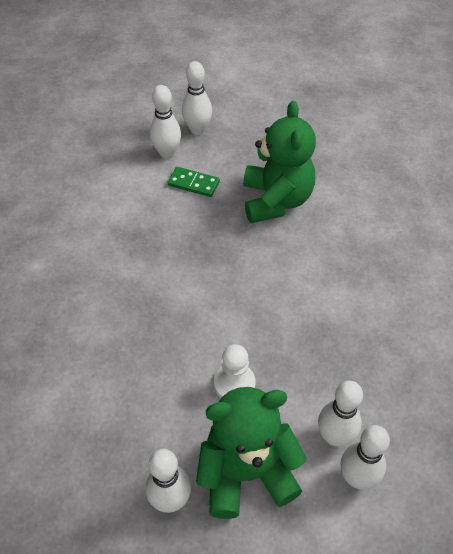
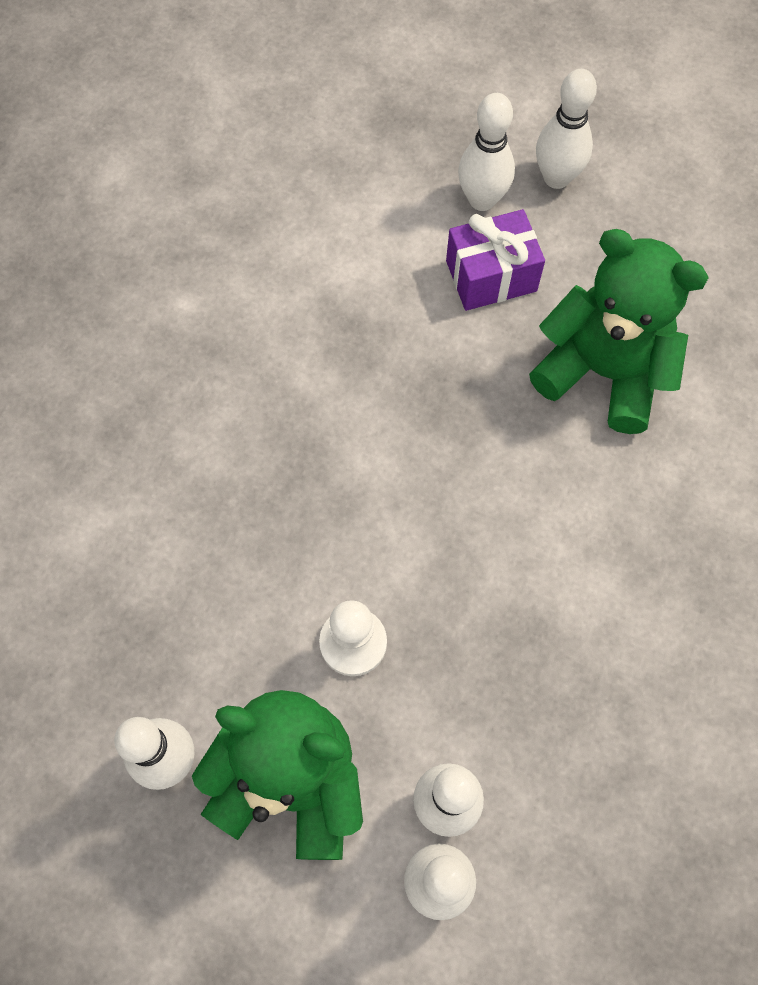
camera: 30 degrees right, 15 degrees up
green domino [168,167,220,197] -> purple gift [446,209,545,311]
green teddy bear [243,101,316,223] -> green teddy bear turned 90 degrees counterclockwise [529,229,709,434]

